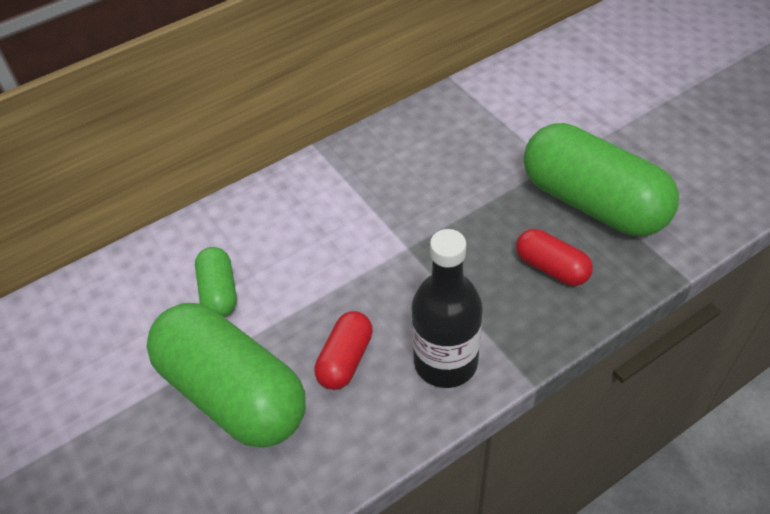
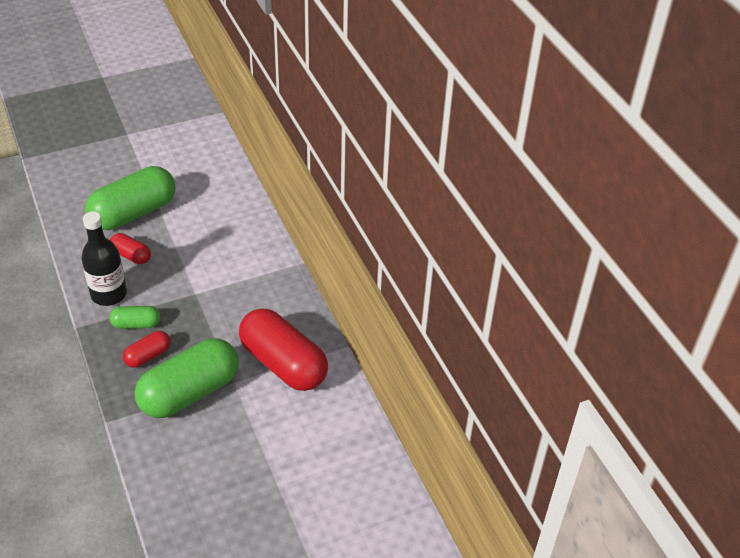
camera: 95 degrees right, 5 degrees down
green capsule [195,247,237,317] -> green capsule moved to [109,306,160,329]
none -> red capsule [239,308,328,391]

